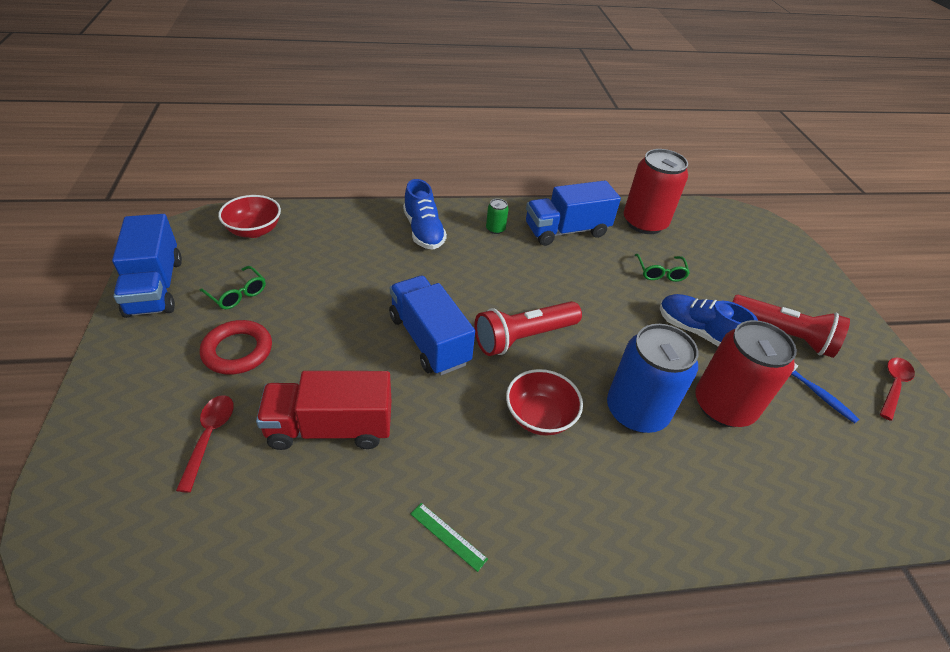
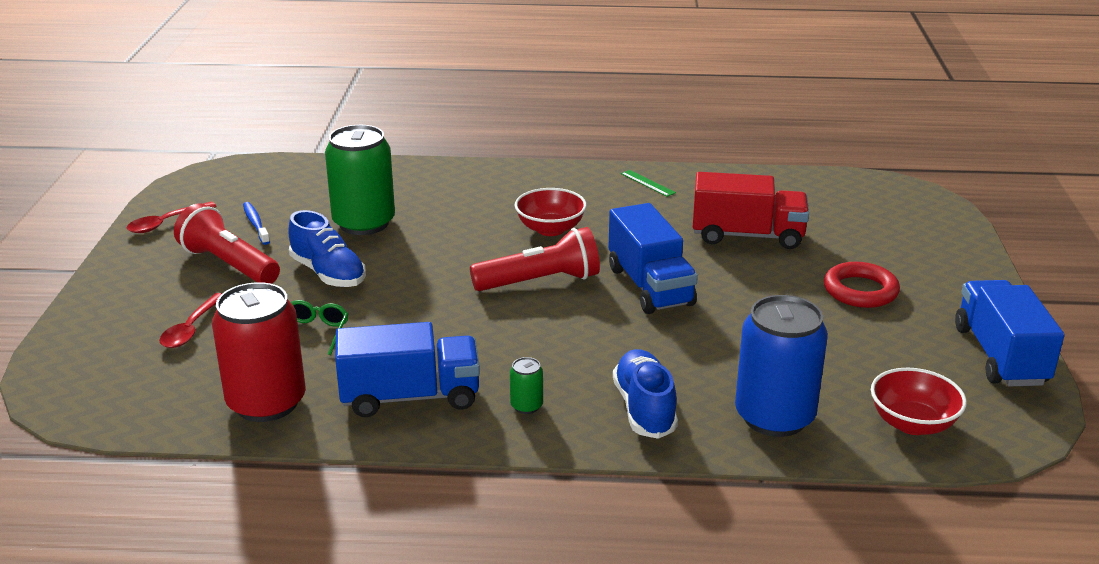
camera: 165 degrees left, 15 degrees down
red spoon [176,395,234,493] -> red spoon moved to [159,293,222,348]
green glasses [200,266,266,309] -> none
blue can [607,324,699,433] -> blue can moved to [735,295,828,437]
red can [695,320,797,427] -> green can [325,125,395,235]

